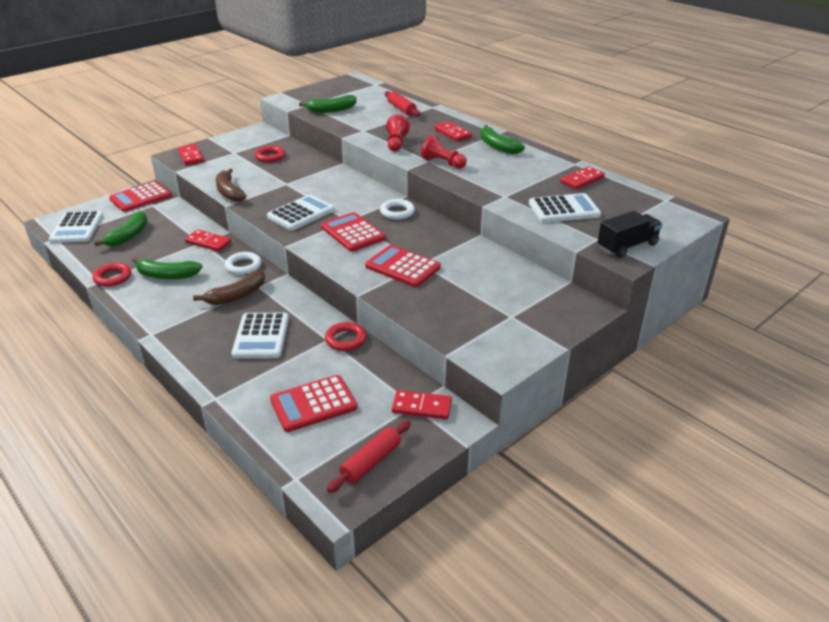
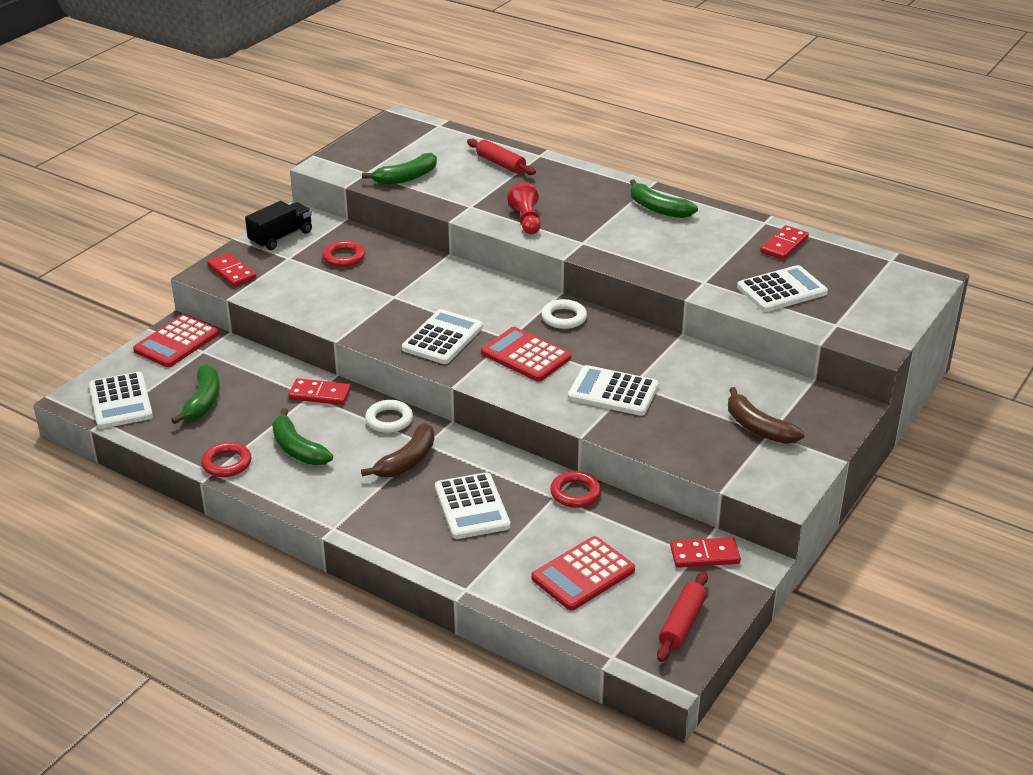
camera: 15 degrees left, 0 degrees up
green banana [132,258,203,279] -> green banana turned 60 degrees clockwise [272,408,333,465]
brown banana [216,168,247,202] -> brown banana moved to [728,387,805,444]
red calculator [365,245,441,287] -> white calculator [568,365,659,416]
red pawn [421,135,467,169] -> none
red domino [434,121,472,141] -> none
black truck [598,211,662,258] -> black truck moved to [245,201,312,250]

